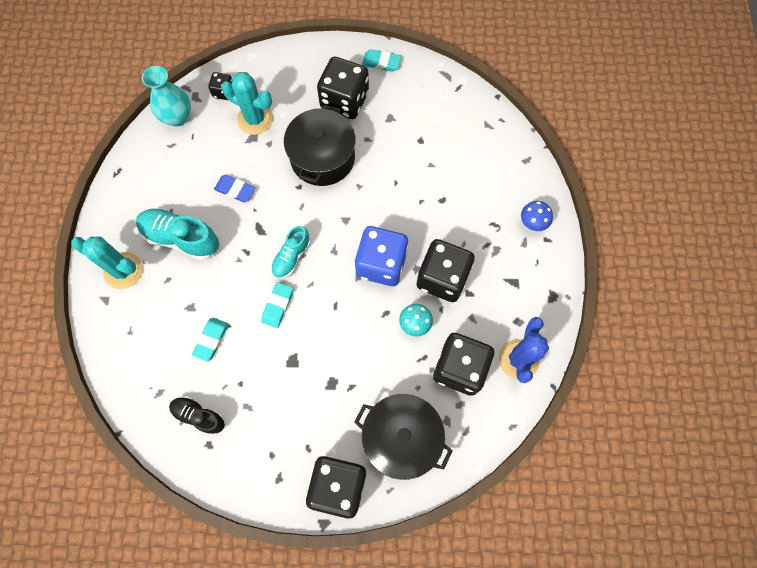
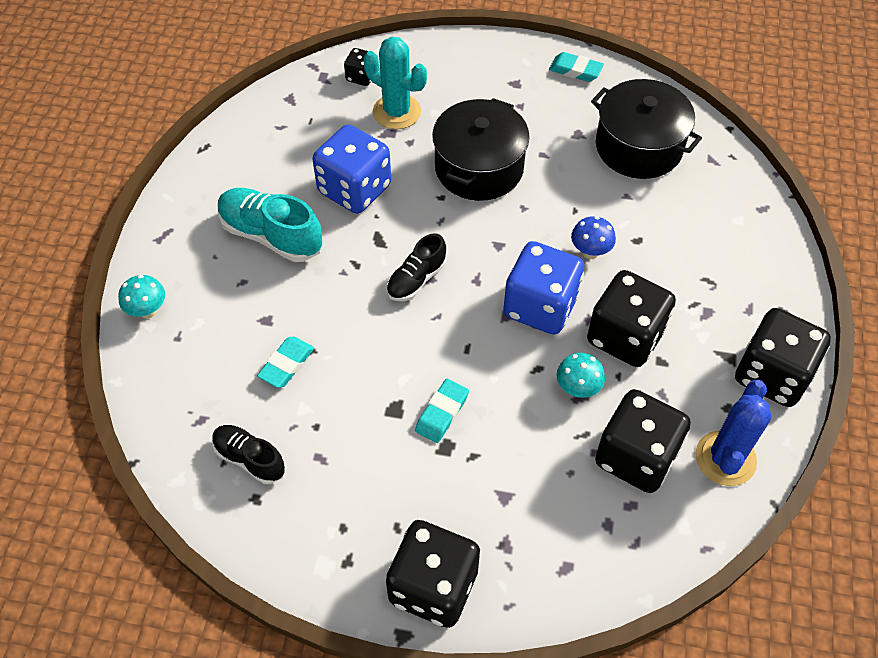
camera: 10 degrees right, 15 degrees down
turquoise cactus [71,236,143,289] -> none
turquoise vase [142,66,191,126] -> none
blue eraser [214,175,255,202] -> blue dice [312,124,391,214]
turquoise eraser [261,282,293,328] -> turquoise eraser moved to [415,379,469,443]
turquoise shoe [271,226,311,279] -> black shoe [387,234,447,301]
black dice [317,57,369,119] -> black dice moved to [735,308,831,407]
black pot [355,394,453,480] -> black pot moved to [591,79,702,179]
blue mushroom [521,201,553,231] -> blue mushroom moved to [571,216,616,259]
none -> turquoise mushroom [118,275,165,319]

